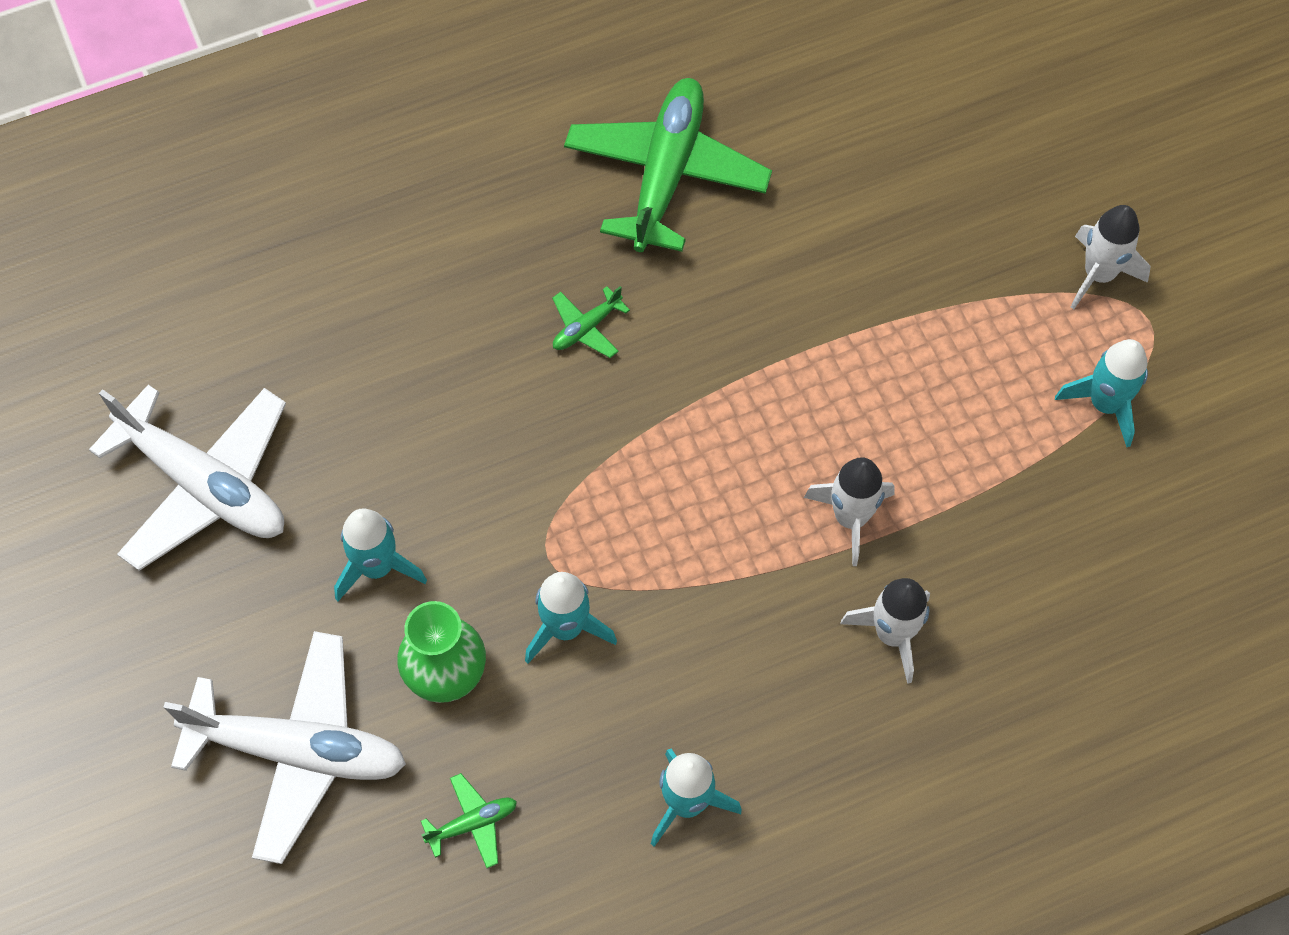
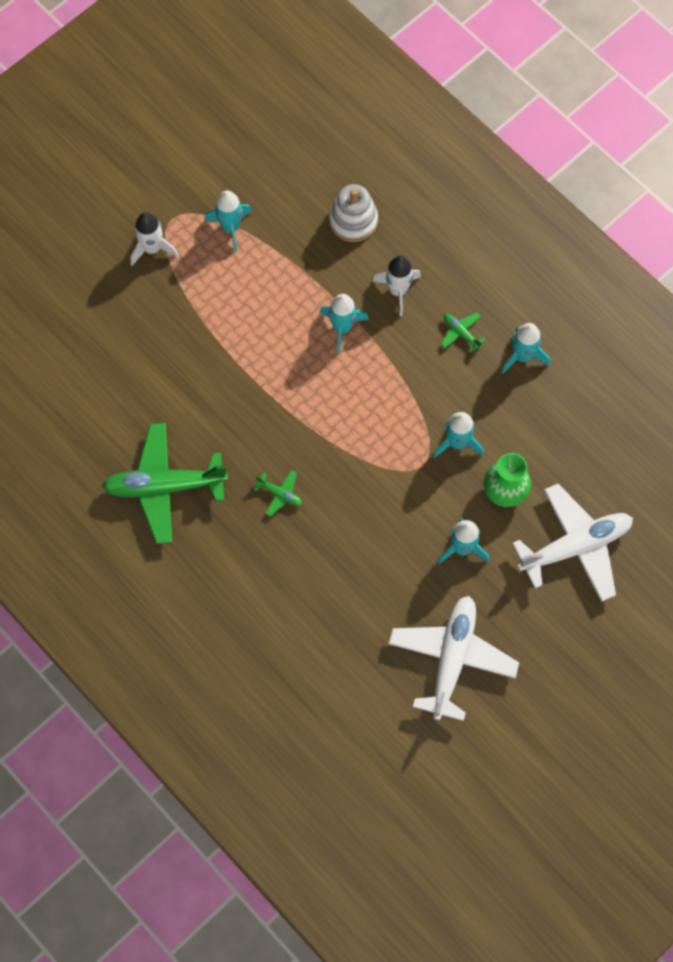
camera: 110 degrees left, 5 degrees up
white plane [163,631,406,864] -> white plane turned 75 degrees clockwise [512,484,633,602]
green plane [421,773,517,868] -> green plane moved to [441,312,486,353]
white rocket [804,457,895,566] -> turquoise rocket [320,294,369,354]
none -> white stacking toy [329,184,378,242]

